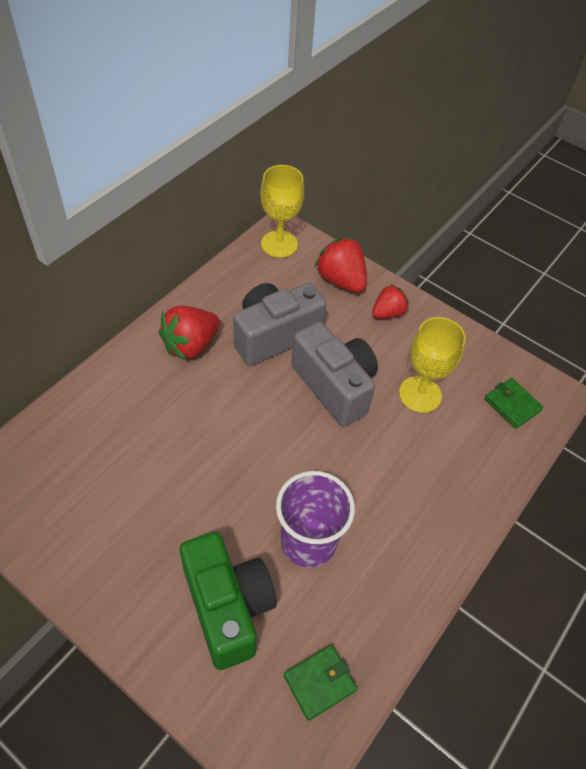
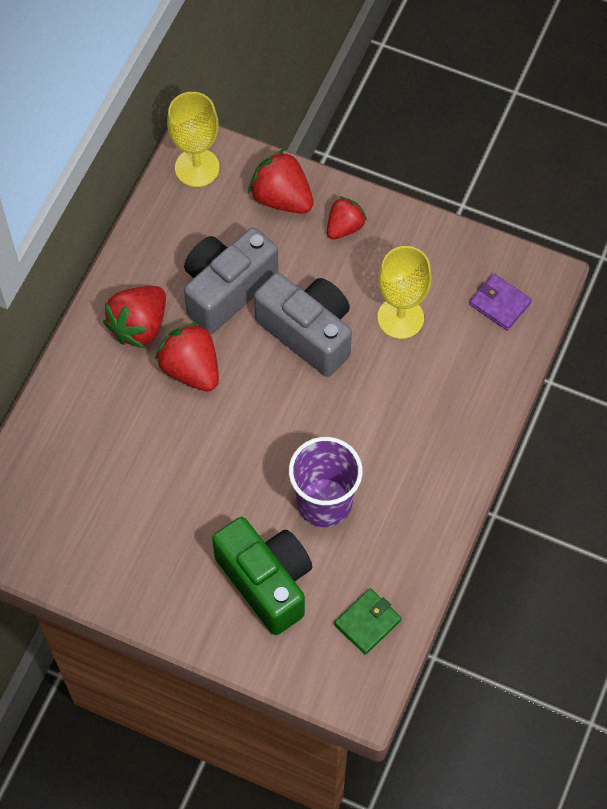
camera: 10 degrees left, 10 degrees up
green wallet [485,378,544,429] -> purple wallet [469,274,532,330]
none -> red strawberry [155,322,219,391]

